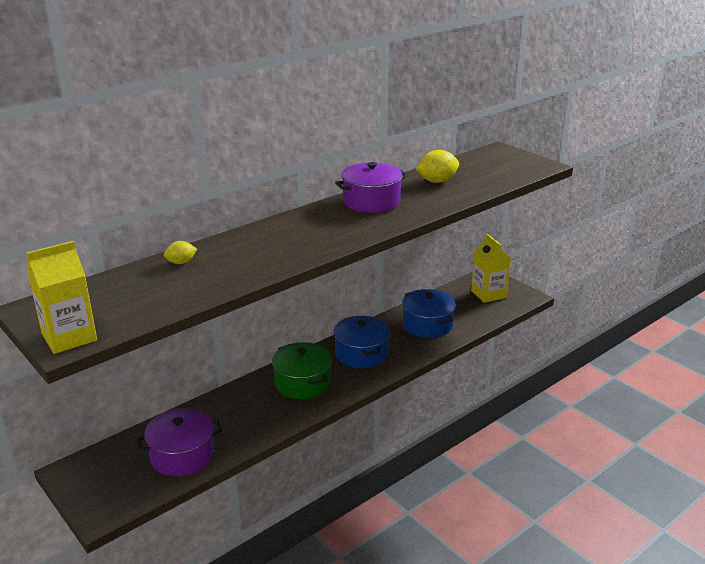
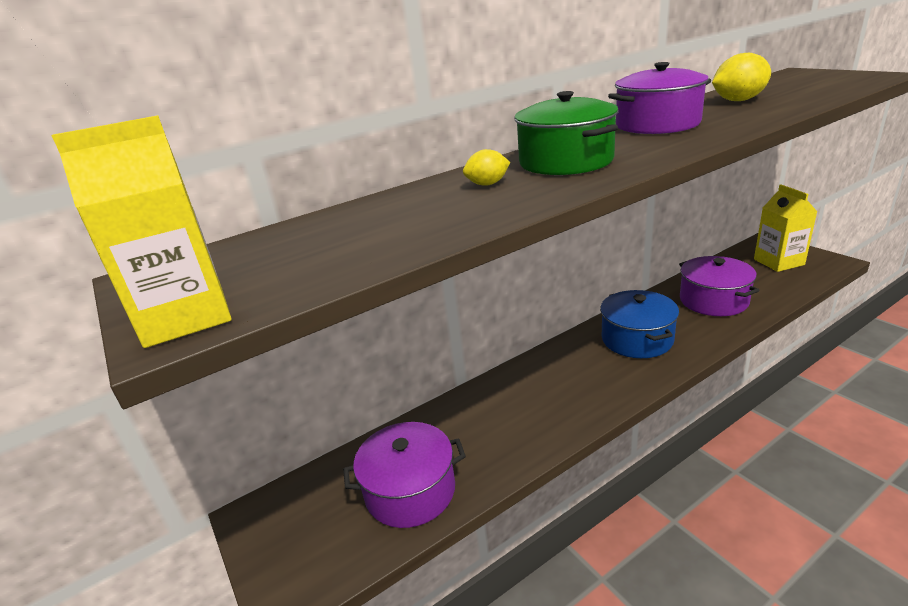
camera: 10 degrees right, 0 degrees up
yellow lemon [164,241,197,264] -> yellow lemon moved to [463,149,511,186]
green pot [272,342,332,400] -> green pot moved to [514,91,619,175]
blue pot [402,289,456,338] -> purple pot [679,256,760,316]

